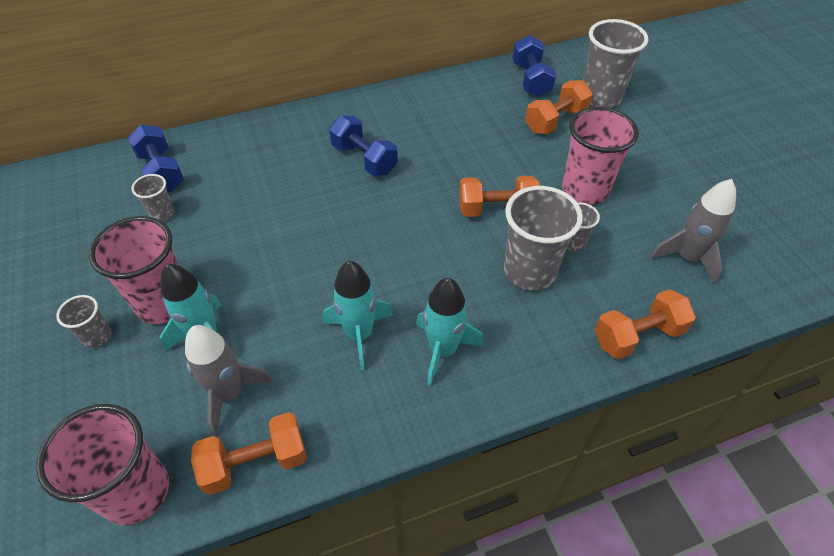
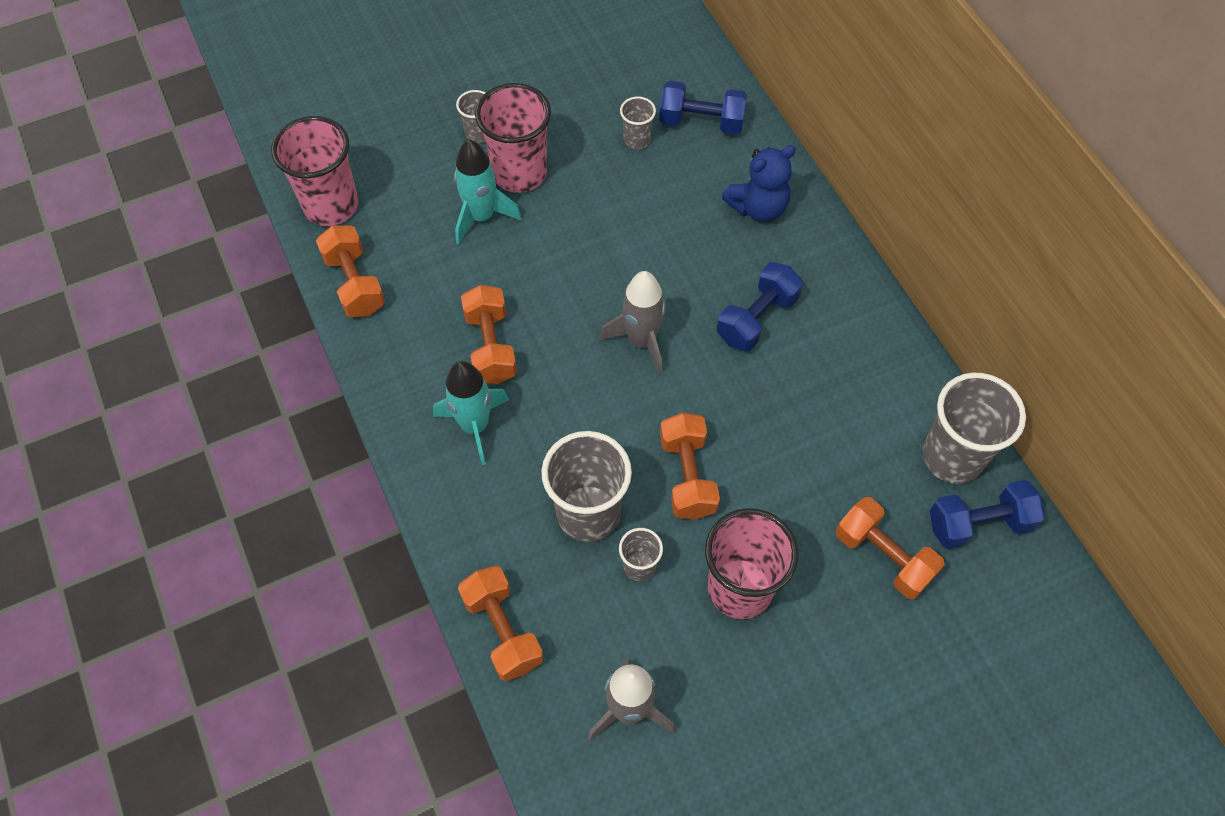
camera: 85 degrees right, 10 degrees up
blue dumbbell [128,125,184,192] -> blue dumbbell turned 45 degrees clockwise [659,81,747,135]
grey rocket [185,325,273,436] -> grey rocket moved to [599,271,666,375]
turquoise rocket [323,261,393,371] -> orange dumbbell [461,285,517,384]
grey cup [583,19,649,108] -> grey cup moved to [922,372,1026,484]
none -> blue teddy bear [722,145,796,222]

